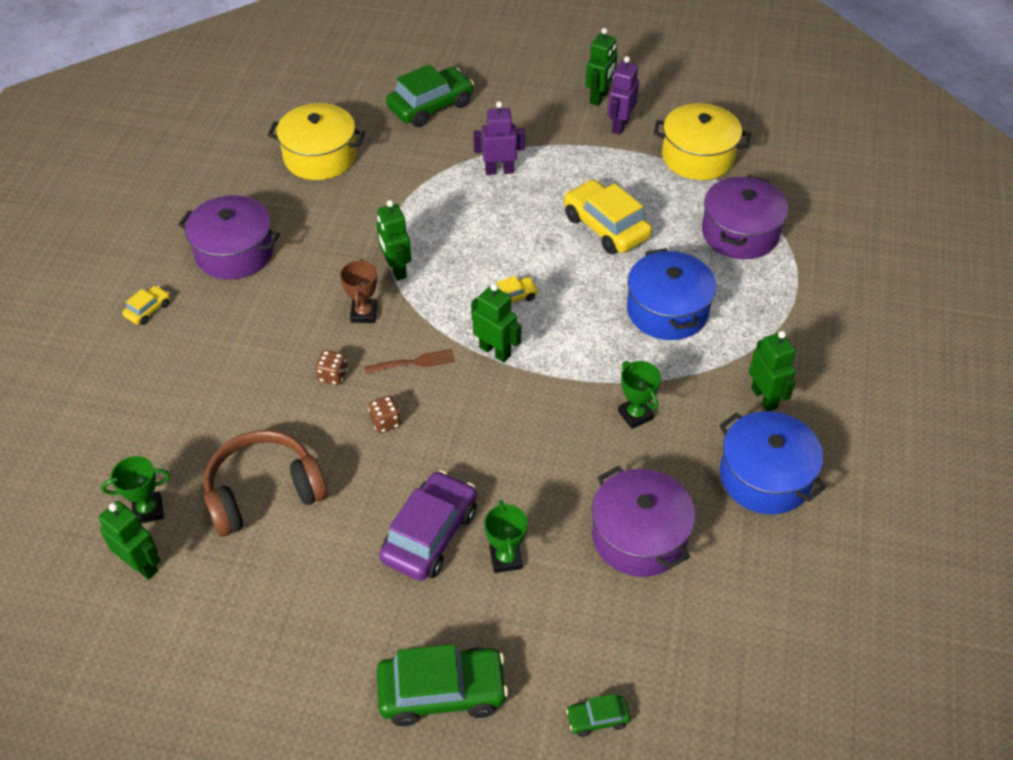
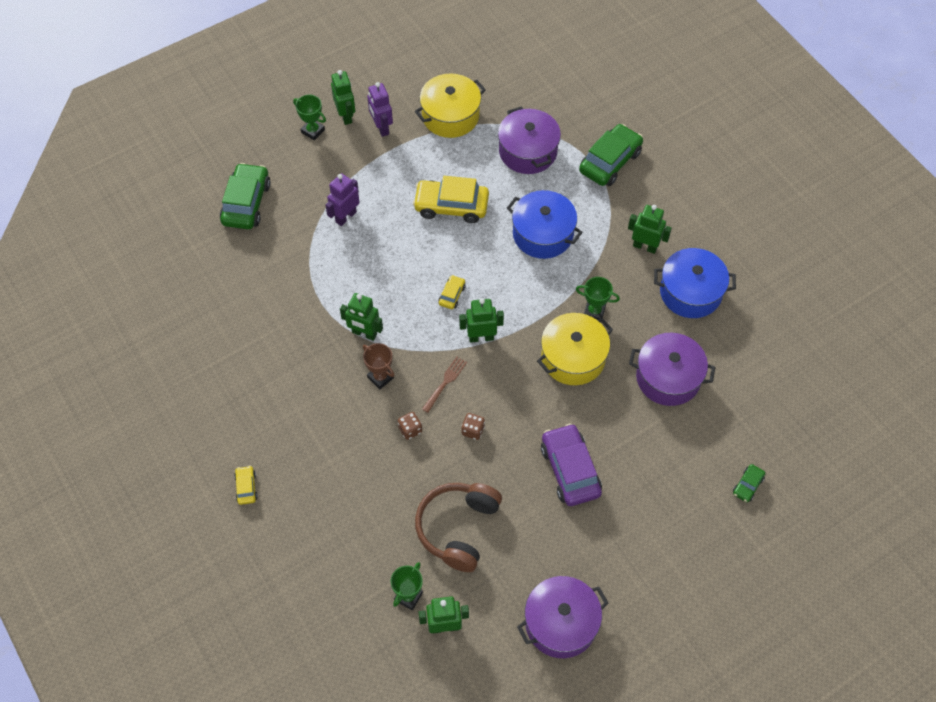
camera: 45 degrees left, 10 degrees up
purple pot [178,195,280,280] -> purple pot moved to [517,576,609,658]
yellow pot [268,103,365,180] -> yellow pot moved to [537,313,613,385]
green car [377,644,508,726] -> green car moved to [579,124,643,186]
green trophy [484,500,528,573] -> green trophy moved to [293,95,326,140]

